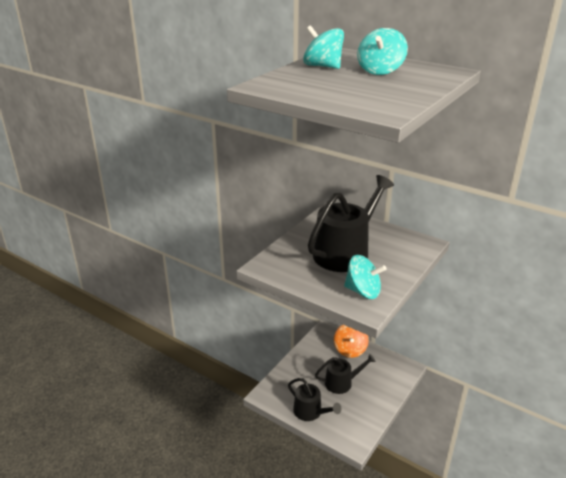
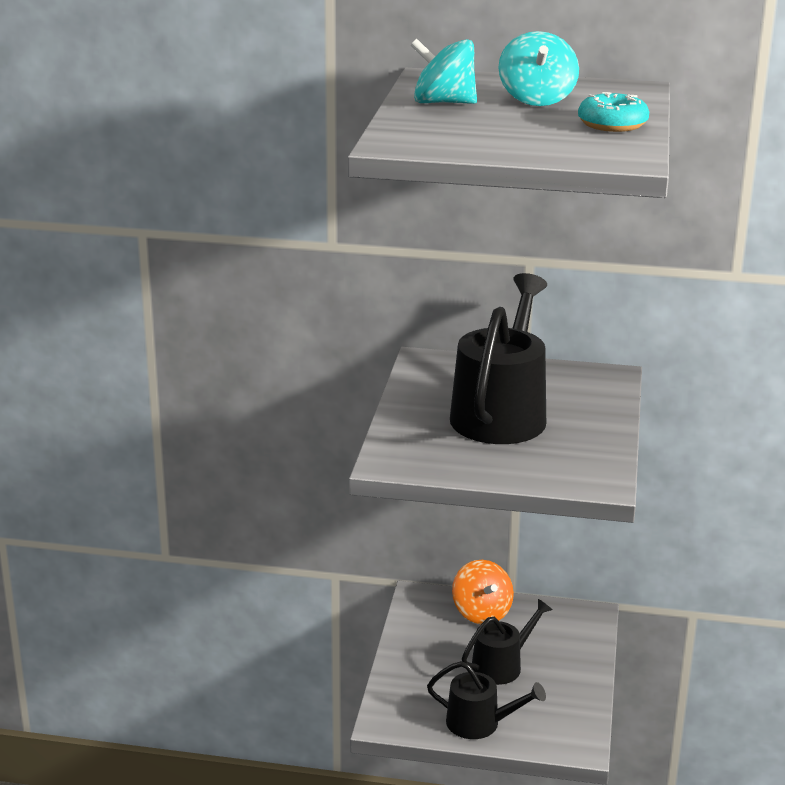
camera: 25 degrees left, 5 degrees down
turquoise spinning top [344,255,386,299] -> none
none -> turquoise donut [578,92,649,132]

